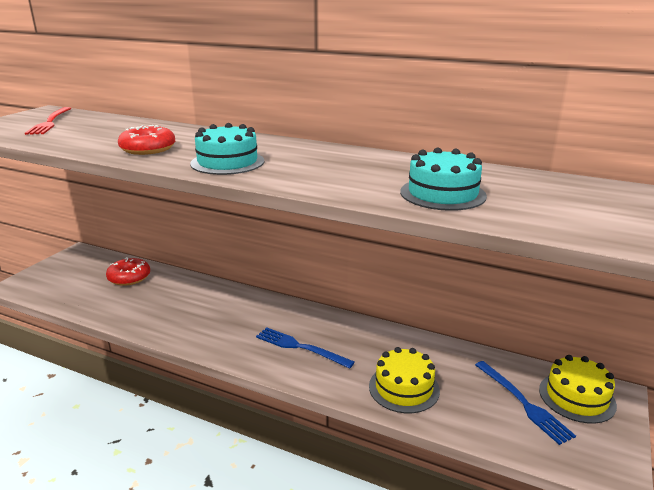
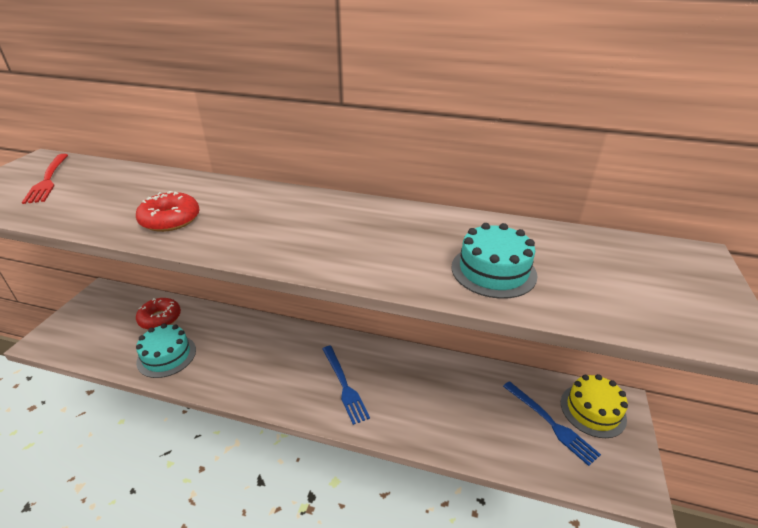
camera: 10 degrees left, 10 degrees up
turquoise cake [190,123,264,175] -> turquoise cake moved to [136,323,196,378]
blue fork [256,327,355,369] -> blue fork turned 135 degrees counterclockwise [322,345,370,425]
yellow cake [369,347,440,413] -> none

